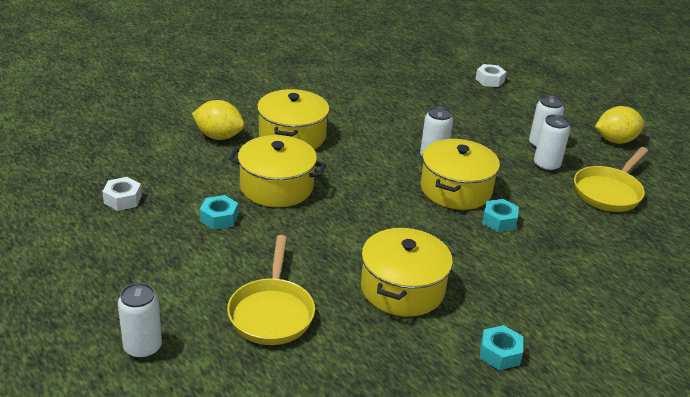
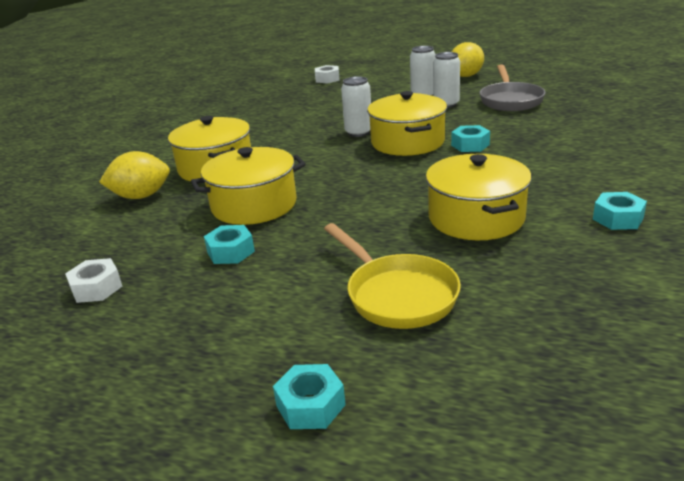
camera: 30 degrees left, 5 degrees down
white can [118,283,162,359] -> turquoise nut [273,364,346,429]
yellow pan [574,147,648,212] -> grey pan [480,64,546,111]

